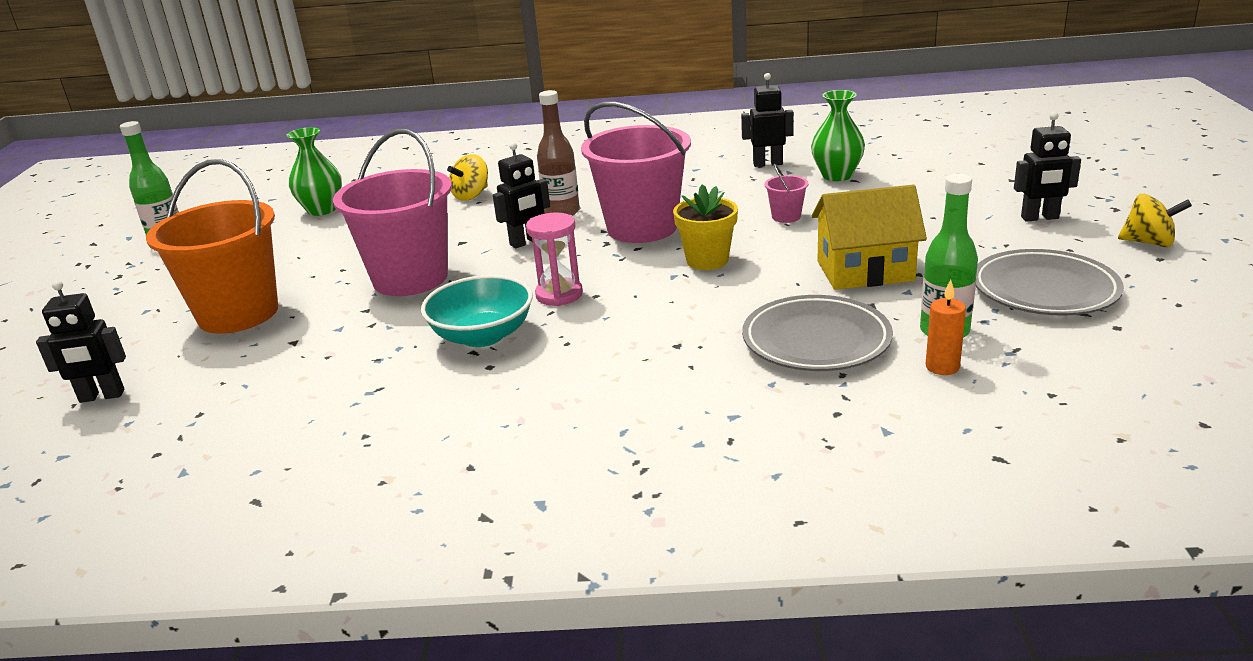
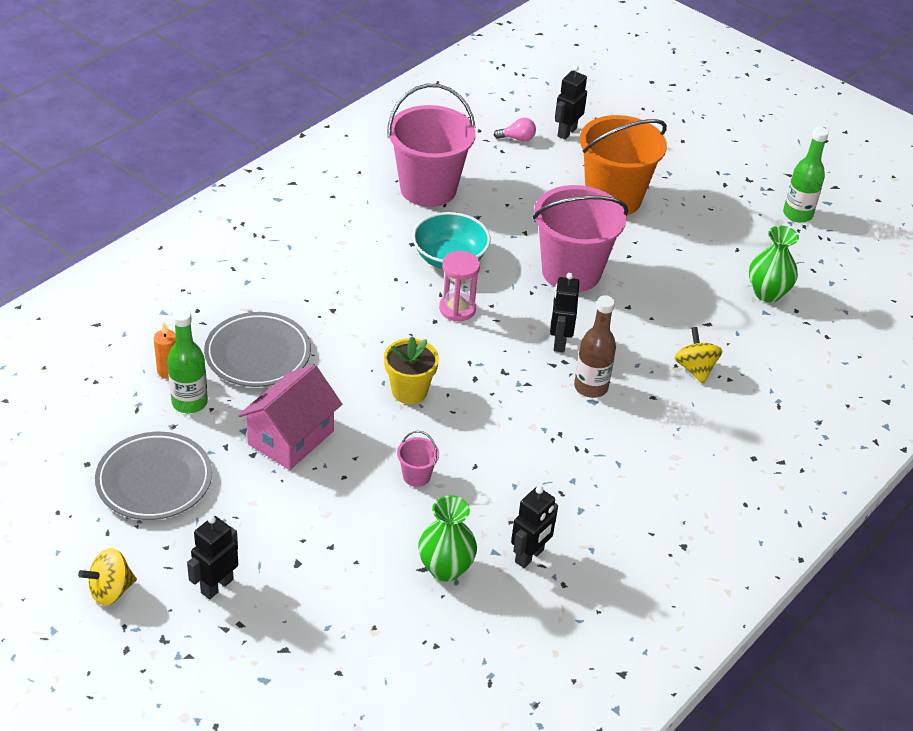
camera: 125 degrees right, 15 degrees up
pink bucket [581,102,691,243] -> pink bucket moved to [387,84,476,207]
yellow house [812,185,927,290] -> pink house [238,365,342,470]
none -> pink light bulb [494,118,536,141]

